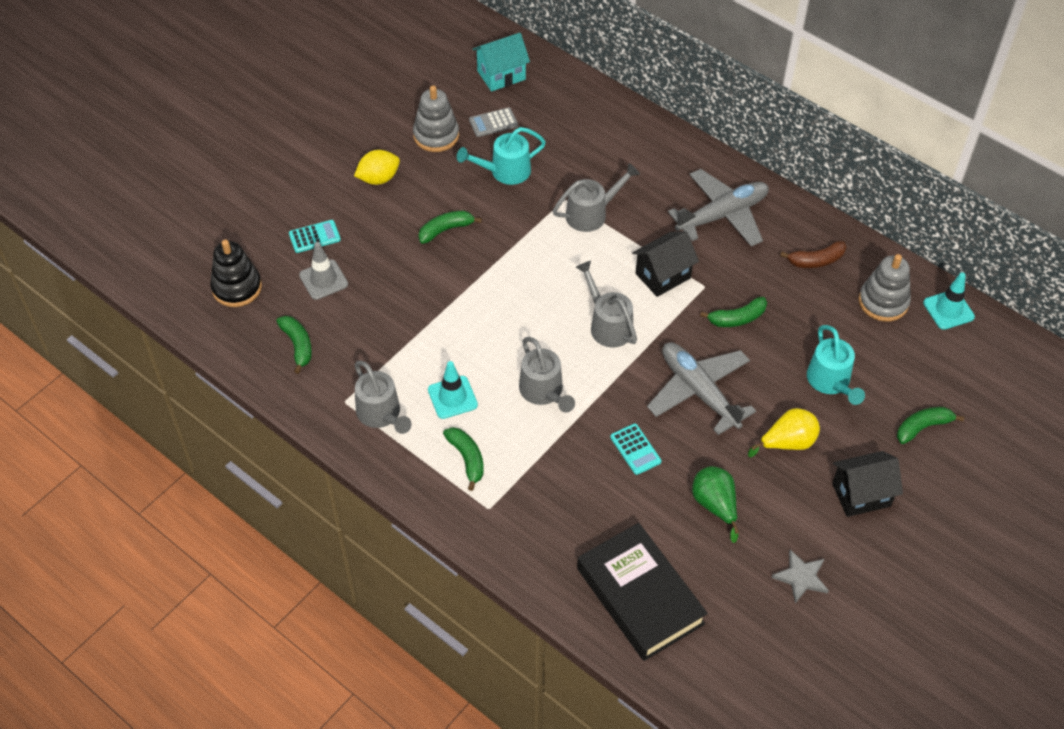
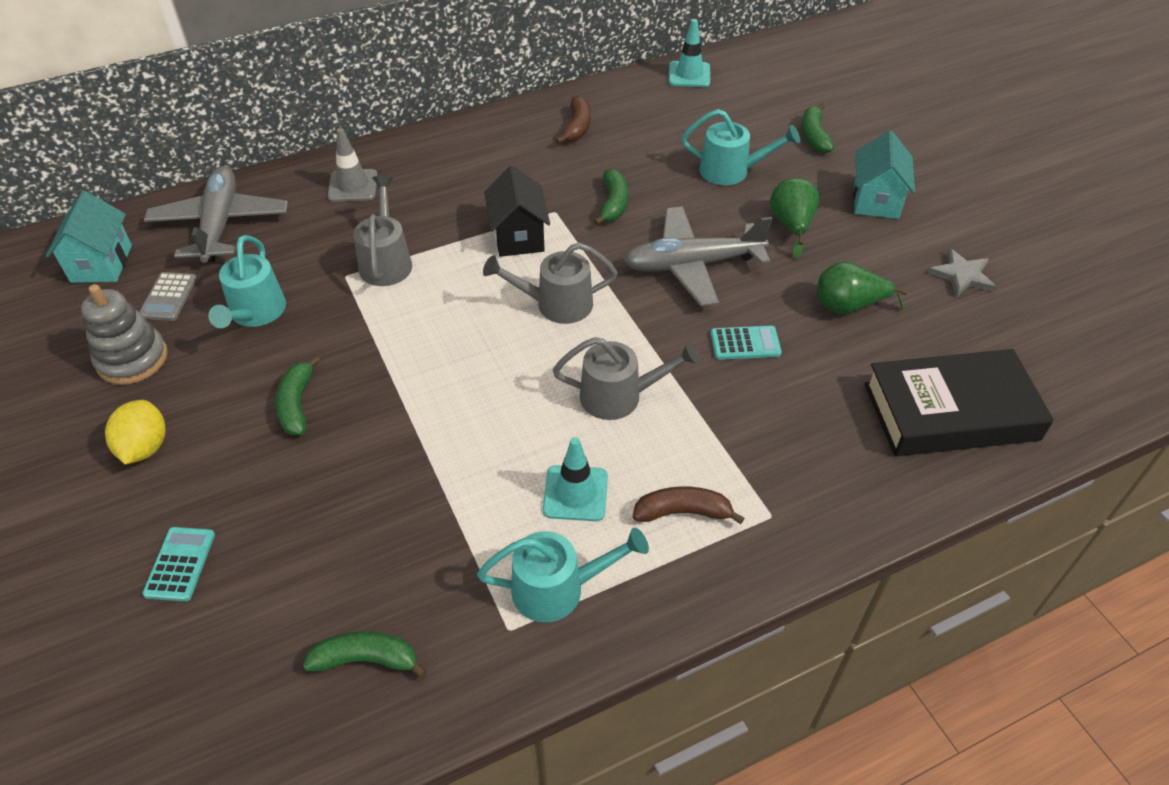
camera: 65 degrees left, 5 degrees down
black stacking toy [210,240,262,307] -> none
grey traffic cone [299,242,348,300] -> grey traffic cone moved to [327,128,378,202]
grey watering can [355,361,411,434] -> turquoise watering can [477,528,649,622]
green banana [443,427,484,491] -> brown banana [633,486,744,524]
grey plane [668,169,769,247] -> grey plane moved to [144,166,288,263]
yellow pear [748,408,820,458] -> green pear [770,177,819,259]
black house [832,451,903,517] -> turquoise house [853,130,915,219]
grey stacking toy [859,254,911,322] -> none

